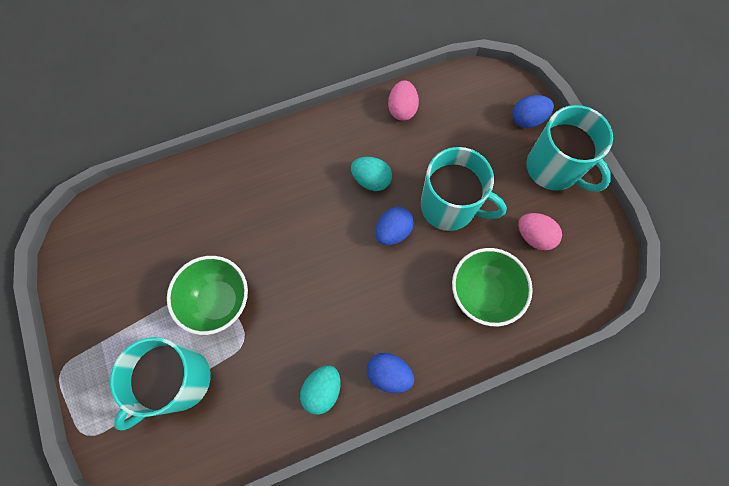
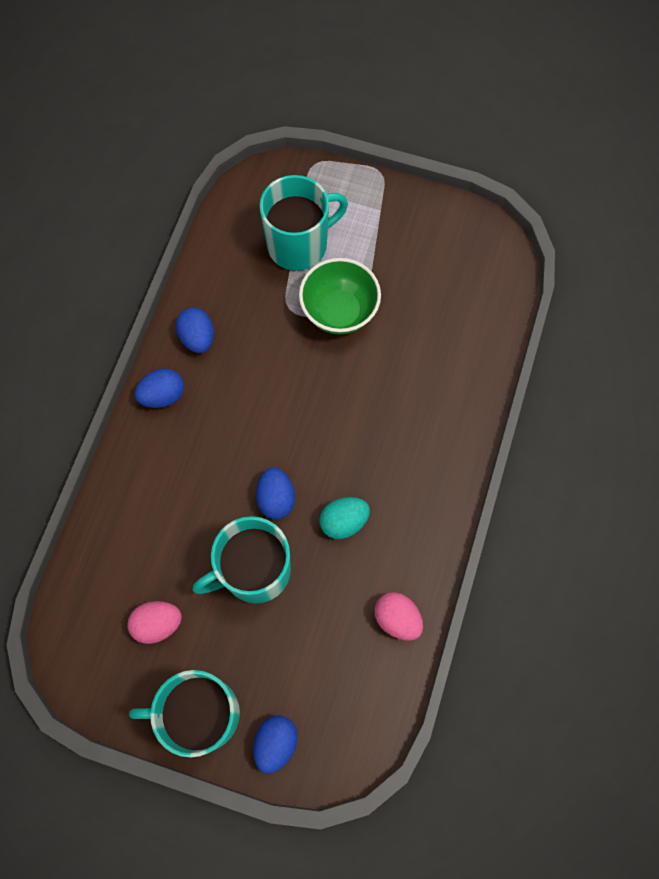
camera: 130 degrees right, 0 degrees up
turquoise mug [110,337,211,431] -> turquoise mug turned 75 degrees clockwise [259,175,348,271]
turquoise egg [300,365,341,415] -> blue egg [176,308,214,353]
green bowl [452,248,533,326] -> none

